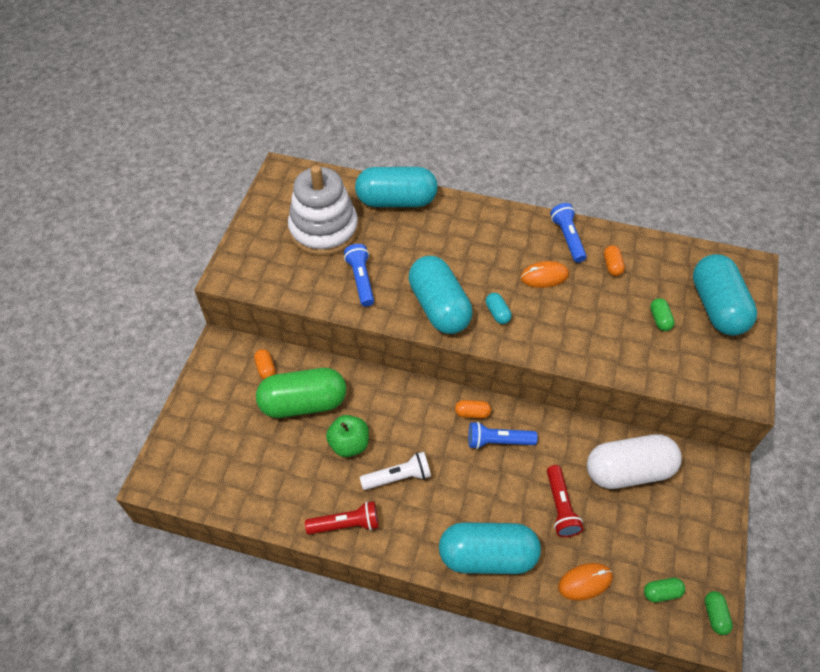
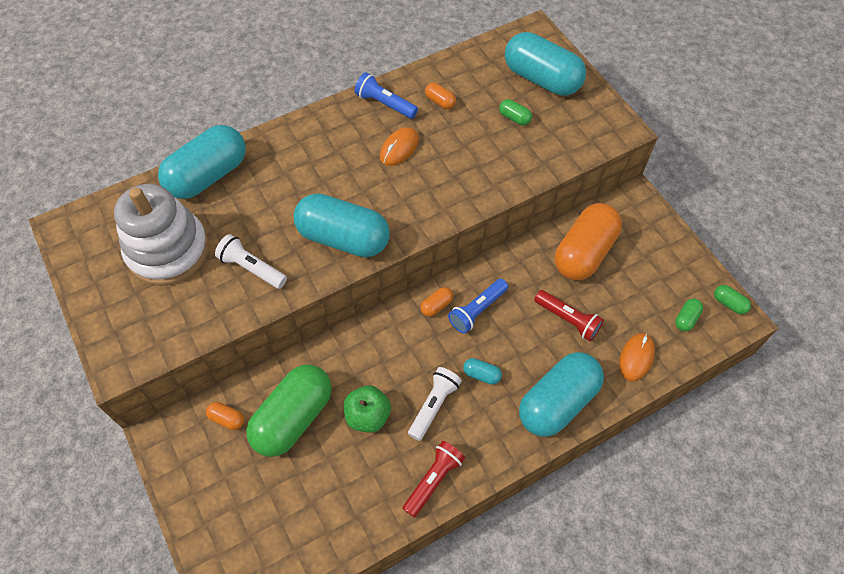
camera: 45 degrees left, 5 degrees up
blue flashlight [344,244,374,307] -> white flashlight [215,234,287,289]
turquoise capsule [486,293,512,324] -> turquoise capsule moved to [463,358,502,384]
white capsule [587,434,682,489] -> orange capsule [555,203,622,280]

